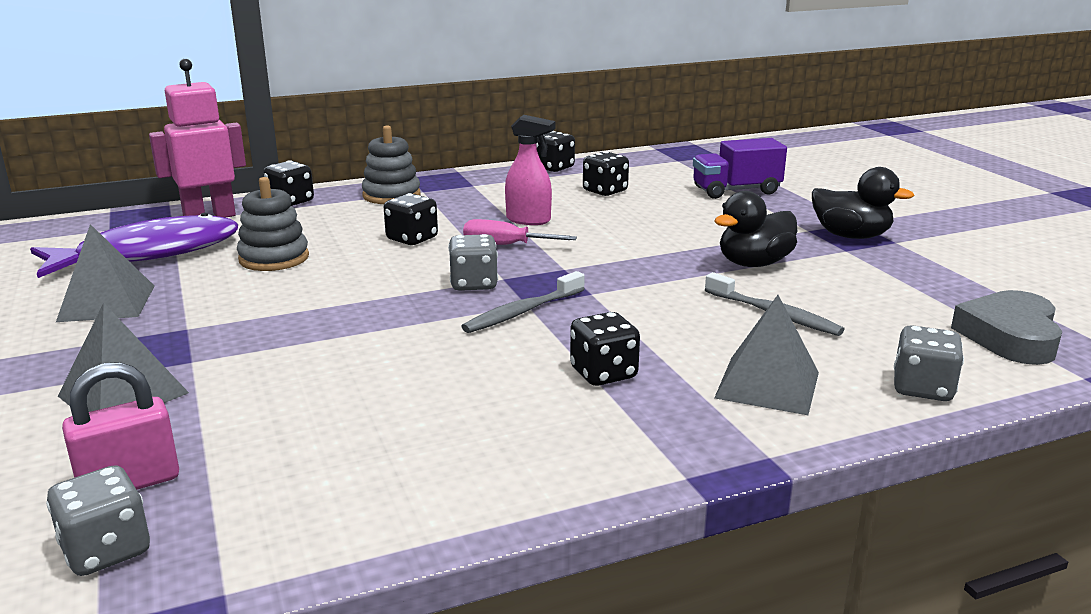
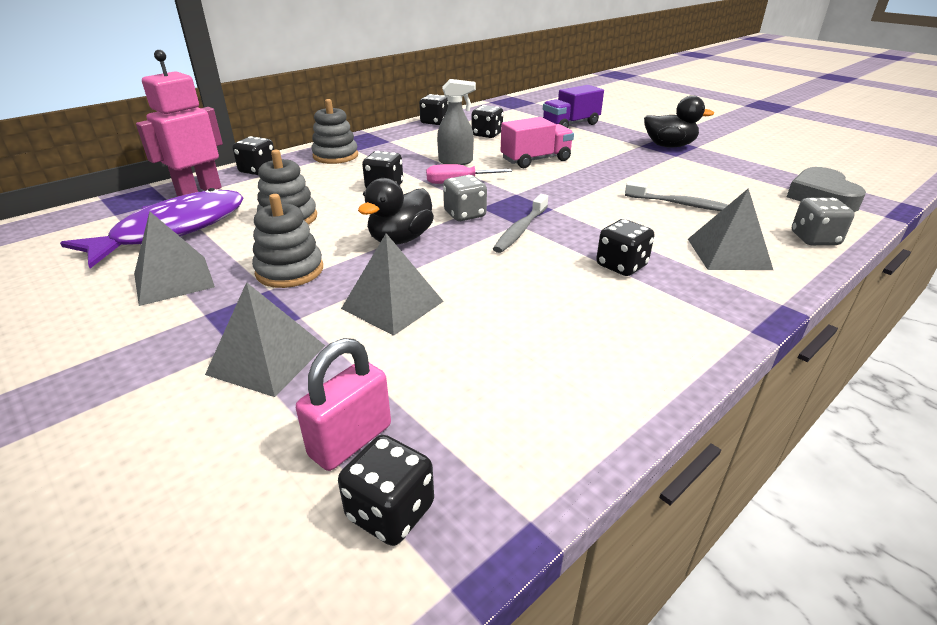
camera: 20 degrees left, 10 degrees up
grey dice [46,465,150,576] -> black dice [338,435,434,546]
pink spray bottle [505,115,556,225] -> grey spray bottle [437,79,476,165]
black duck [715,191,797,267] -> black duck moved to [358,178,434,245]
none -> grey stacking toy [252,194,323,288]
none -> grey pyramid [341,233,444,336]
none -> pink truck [501,117,574,168]

